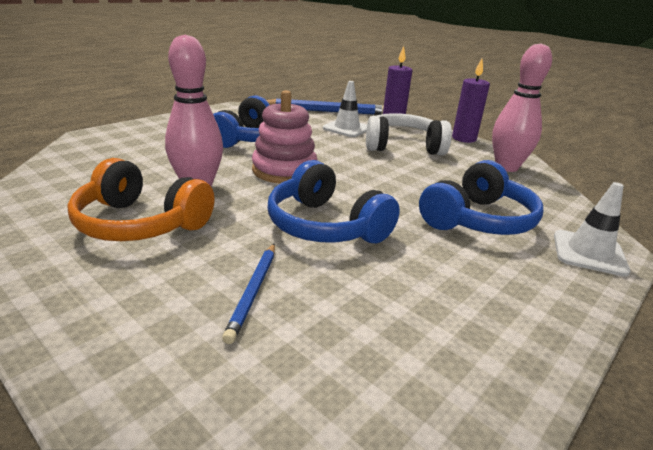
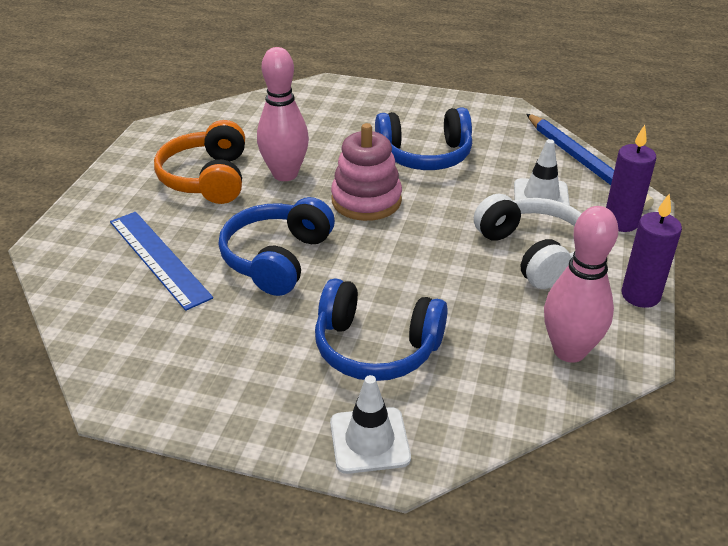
camera: 65 degrees right, 10 degrees up
blue pencil [222,244,275,344] -> blue ruler [110,212,213,311]

